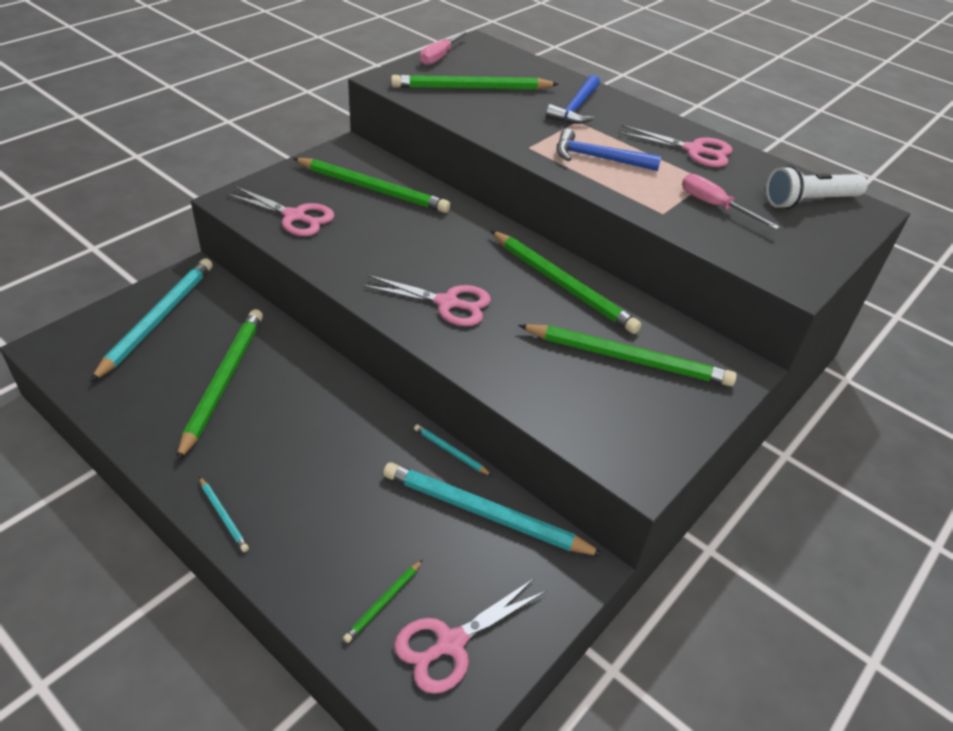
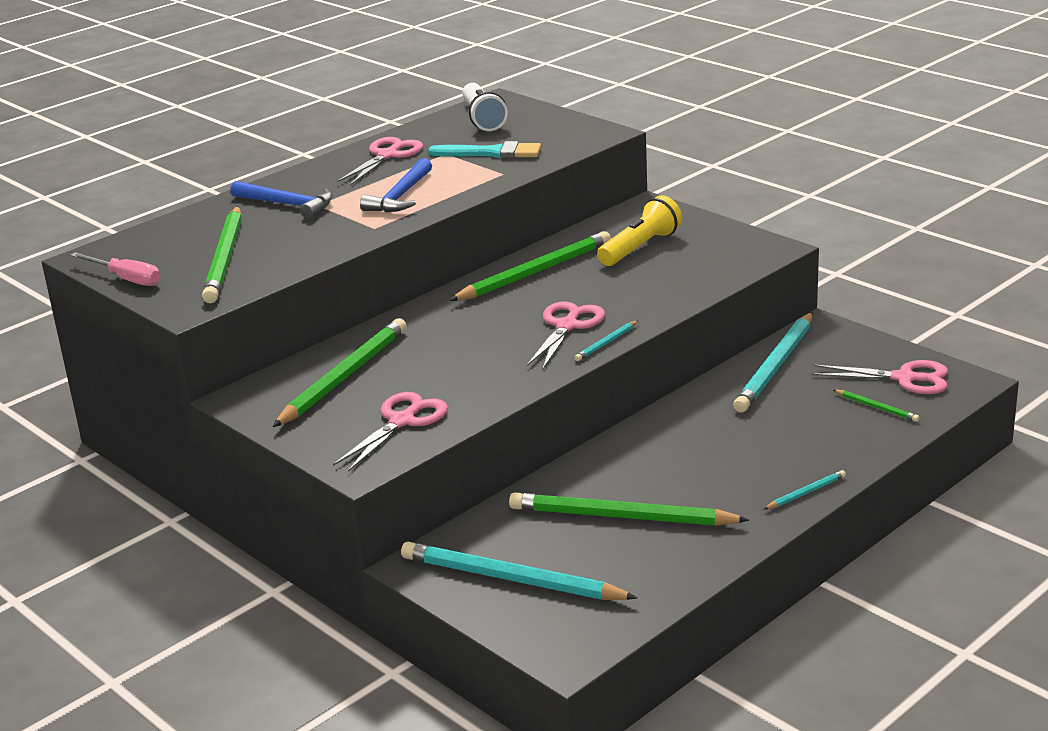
camera: 80 degrees left, 15 degrees down
pink scissors [394,578,546,694] -> pink scissors turned 45 degrees counterclockwise [811,360,948,394]
turquoise pencil [414,424,492,476] -> turquoise pencil moved to [574,321,638,361]
green pencil [518,324,737,386] -> yellow flashlight [597,195,682,266]
pink screwdriver [682,174,780,230] -> turquoise brush [428,141,541,158]

